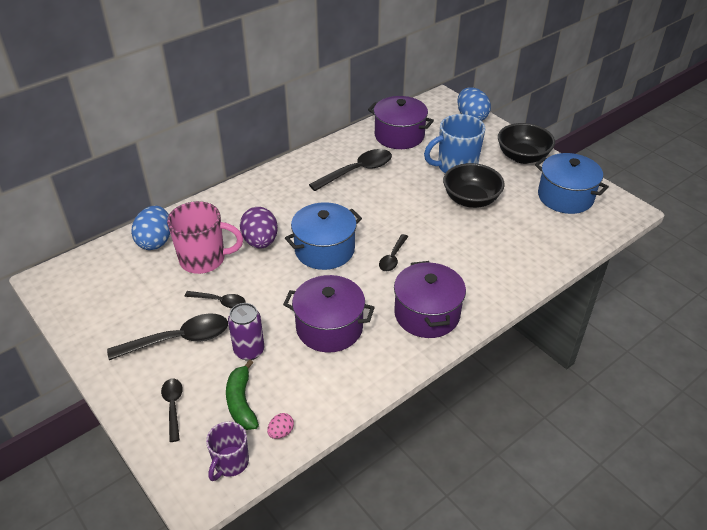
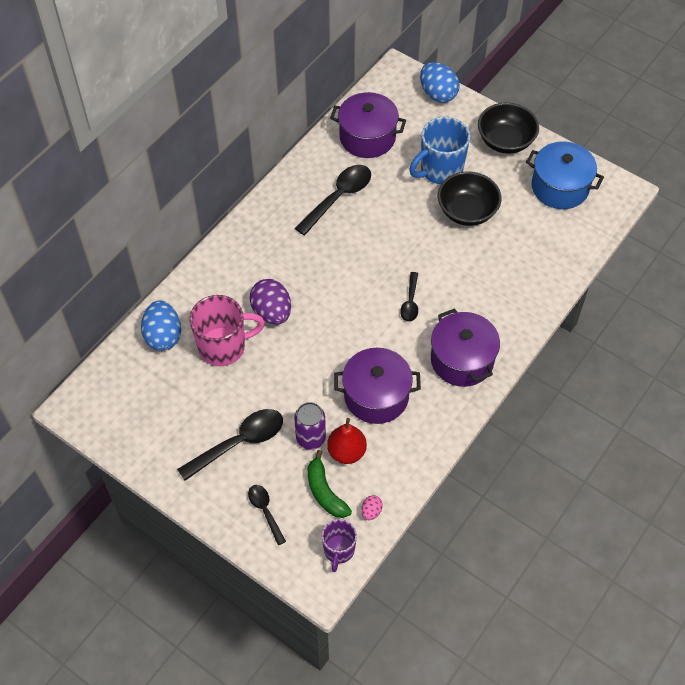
camera: 15 degrees left, 15 degrees up
black spoon [184,291,246,308] -> none
blue pot [285,202,362,270] -> none
none -> red pear [327,418,367,464]

